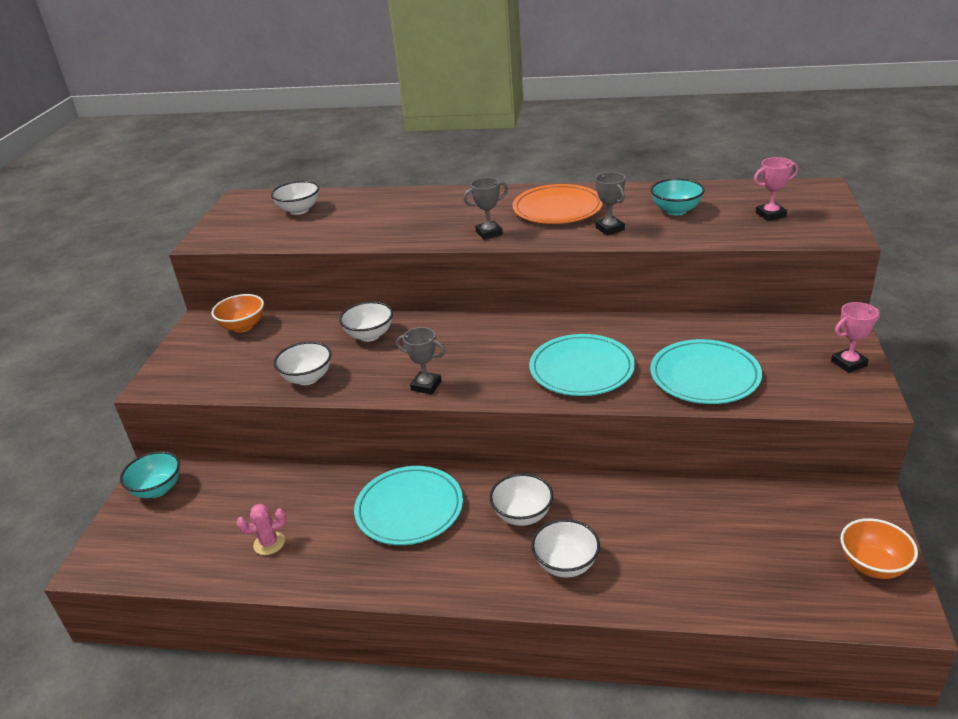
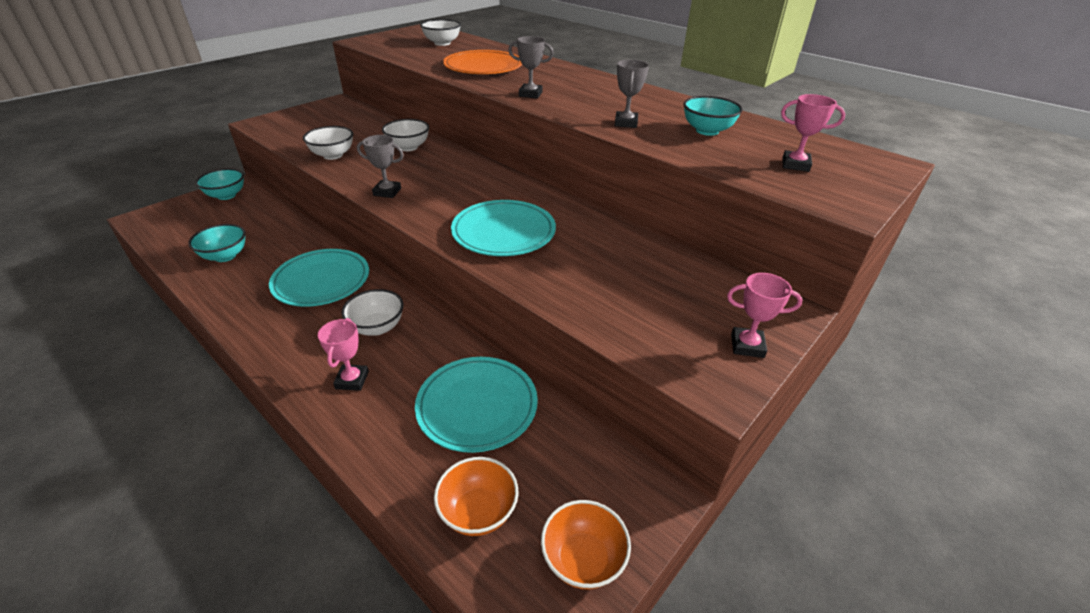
camera: 30 degrees right, 5 degrees up
orange bowl [212,294,264,333] -> orange bowl moved to [434,457,518,536]
pink cactus [237,504,286,555] -> turquoise bowl [188,224,245,262]
grey trophy [396,327,445,394] -> grey trophy turned 45 degrees counterclockwise [357,135,404,198]
orange plate [513,184,603,224] -> orange plate moved to [443,50,522,74]
white bowl [531,519,600,577] -> pink trophy [318,318,369,391]
turquoise plate [650,339,762,404] -> turquoise plate moved to [415,357,538,453]

